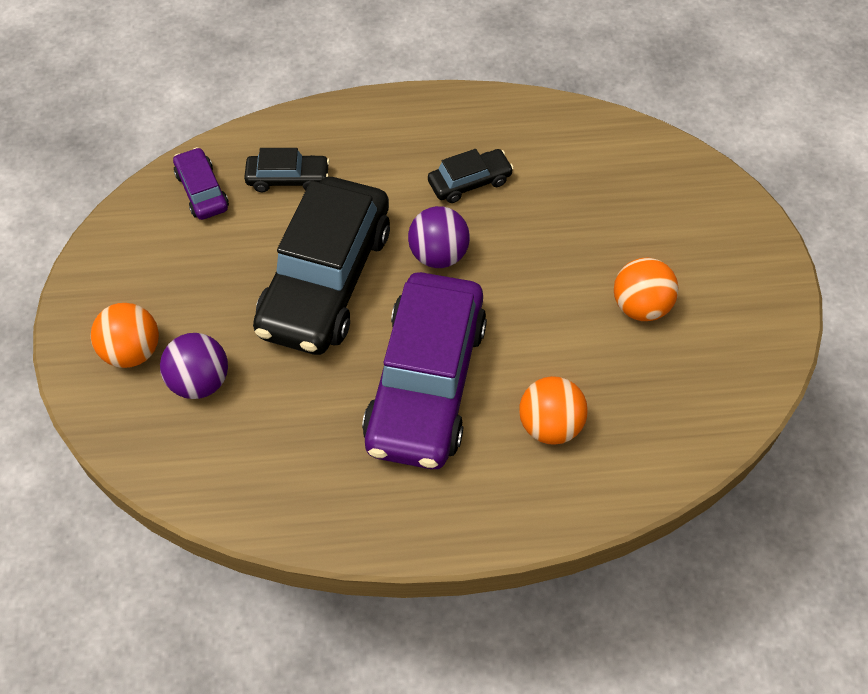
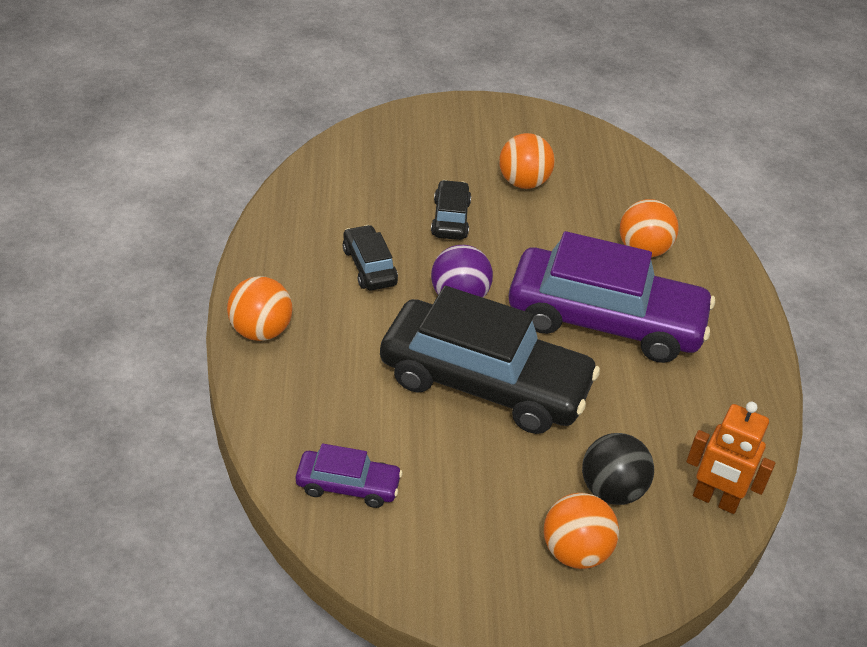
camera: 90 degrees left, 15 degrees down
purple ball [160,333,228,399] -> black ball [582,433,654,505]
purple car [173,147,229,220] -> purple car turned 150 degrees counterclockwise [296,443,403,508]
black car [244,148,330,192] -> black car moved to [431,180,471,240]
none -> orange ball [227,276,293,341]
none -> orange robot [686,402,775,514]

